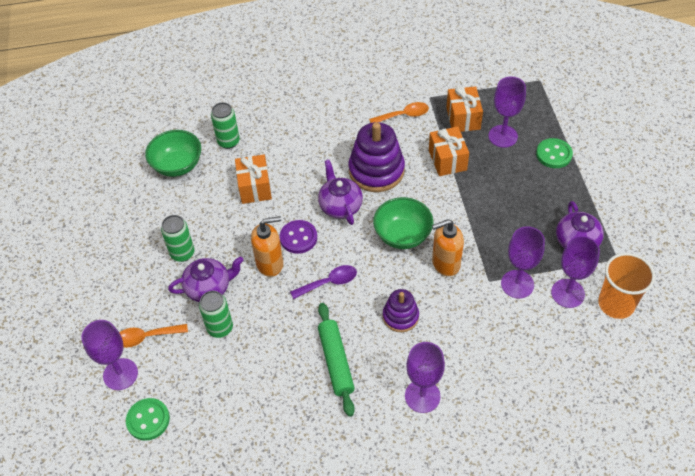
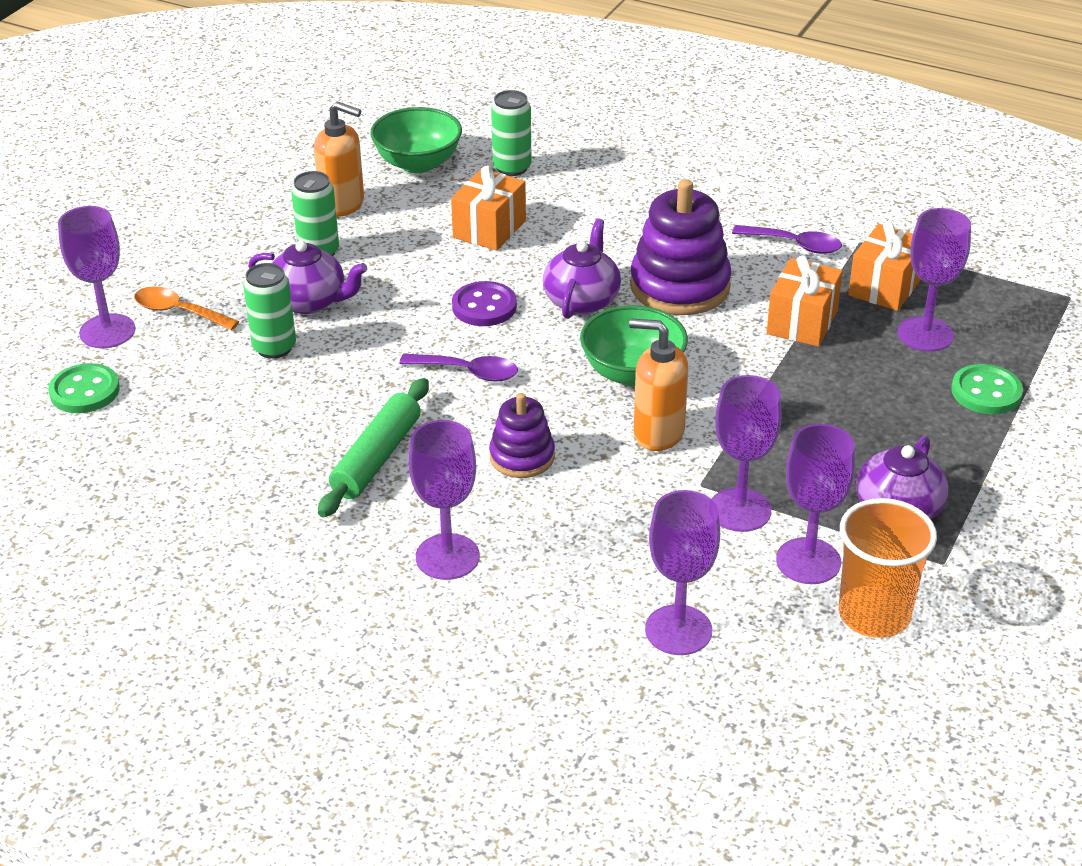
camera: 35 degrees right, 15 degrees down
orange soap dispenser [251,216,283,277] -> orange soap dispenser moved to [314,101,364,217]
orange spoon [369,102,429,123] -> purple spoon [732,225,842,254]
none -> purple goblet [645,490,720,655]

